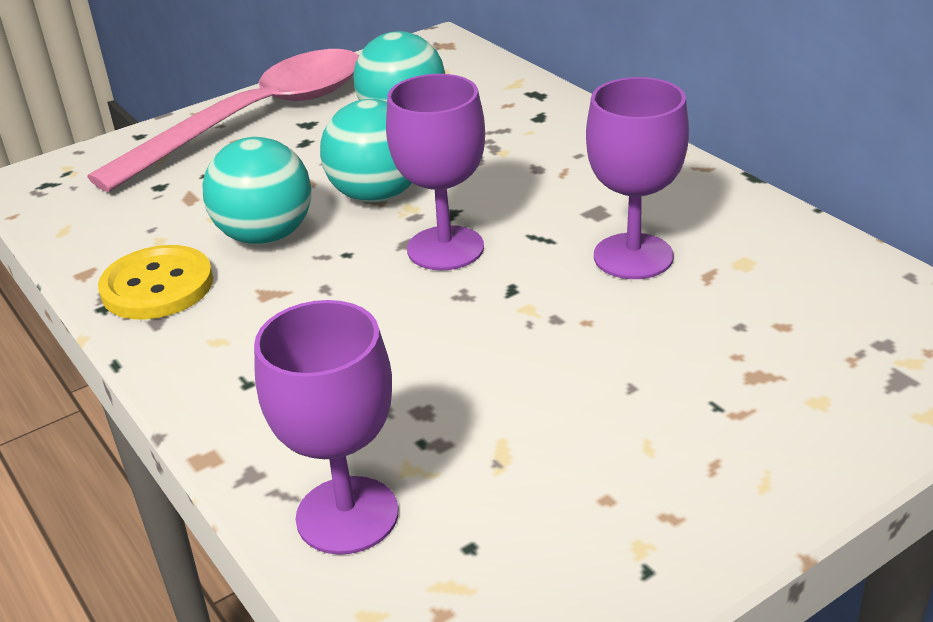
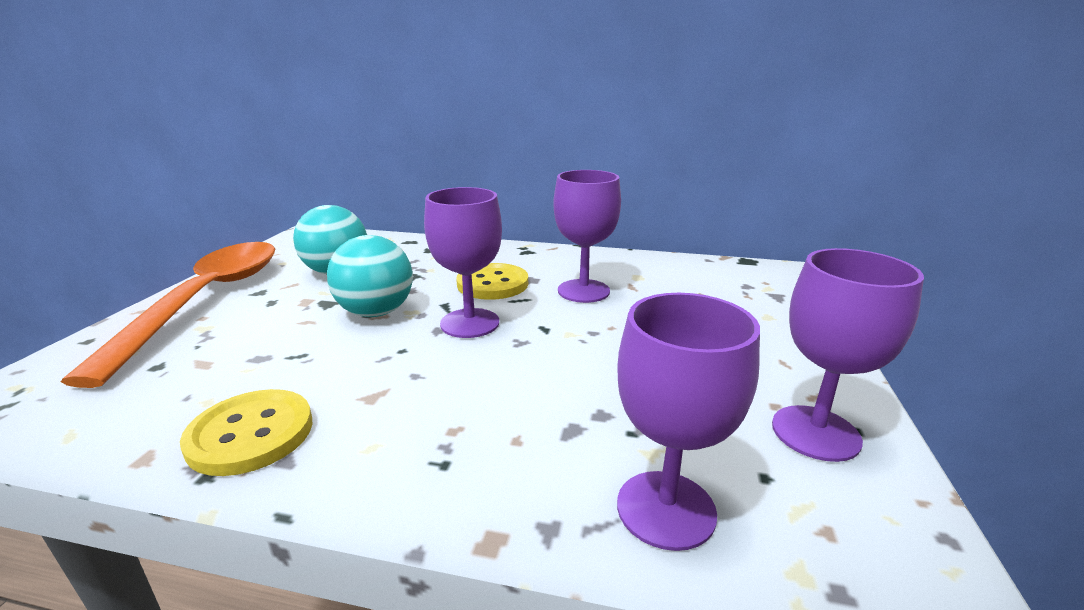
camera: 45 degrees left, 10 degrees down
pink spoon [87,49,359,192] -> orange spoon [61,242,275,388]
turquoise ball [202,137,311,245] -> none
none -> yellow button [456,263,528,300]
none -> purple goblet [772,248,924,462]

